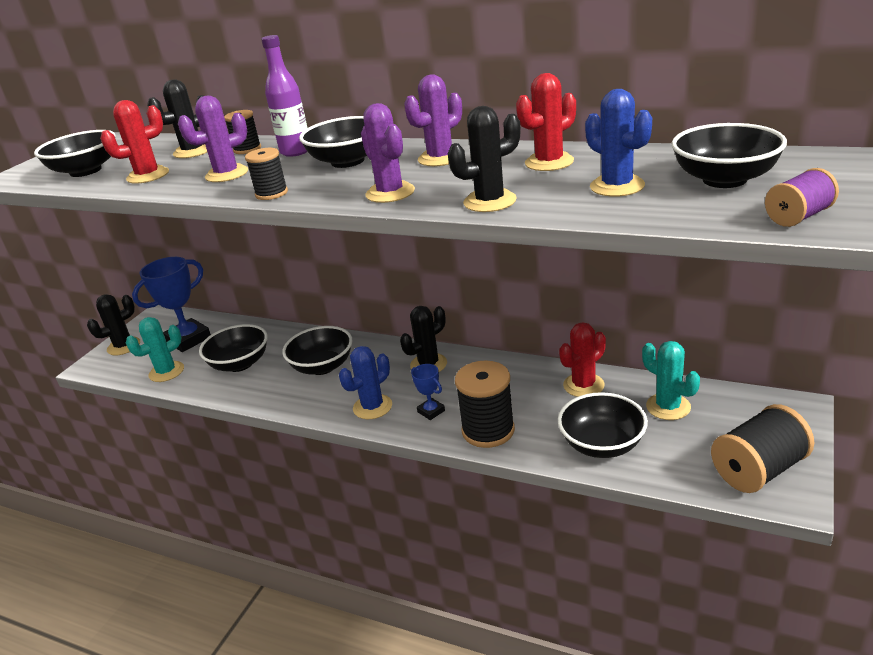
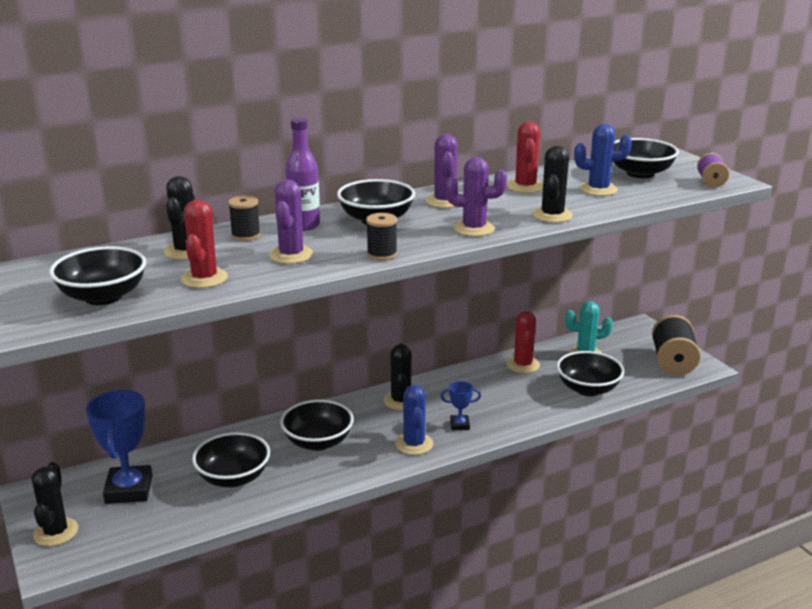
camera: 55 degrees left, 5 degrees down
turquoise cactus [126,317,184,382] -> none
black spool [455,361,515,448] -> none

